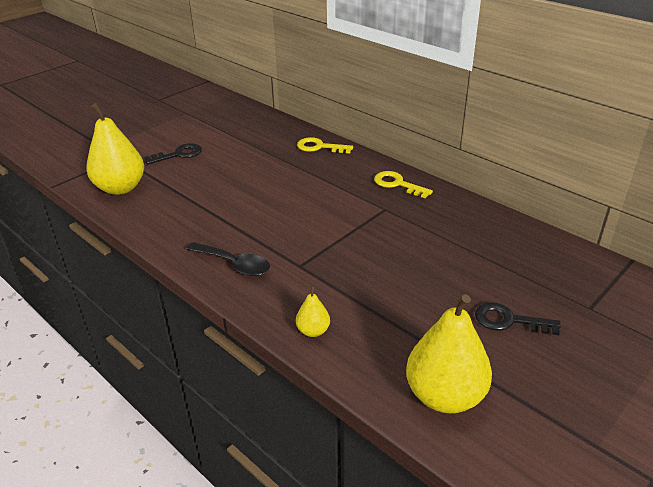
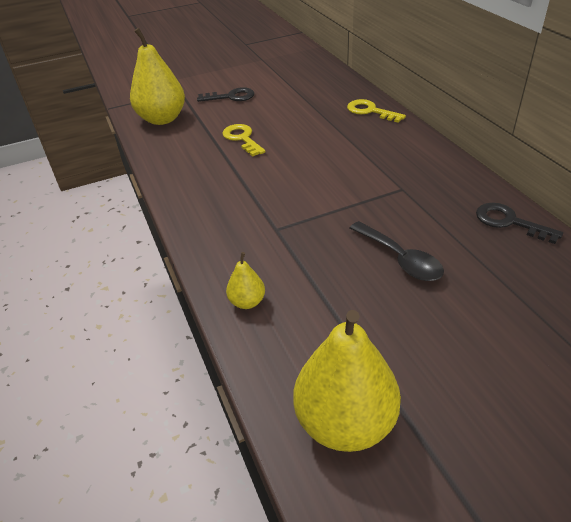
camera: 25 degrees right, 5 degrees up
black spoon [186,242,270,276] -> black spoon moved to [350,221,444,281]
yellow key [374,171,433,198] -> yellow key moved to [222,124,265,157]
black key [475,302,561,335] -> black key moved to [476,203,563,244]

